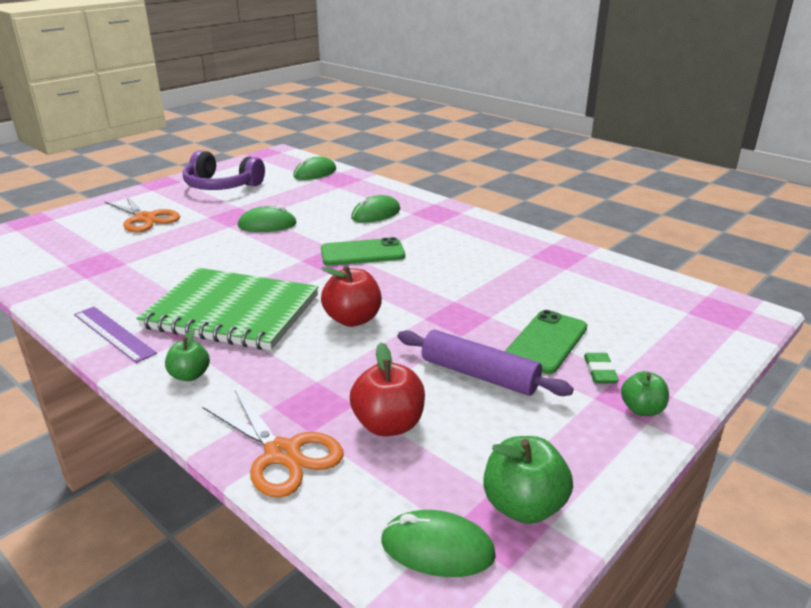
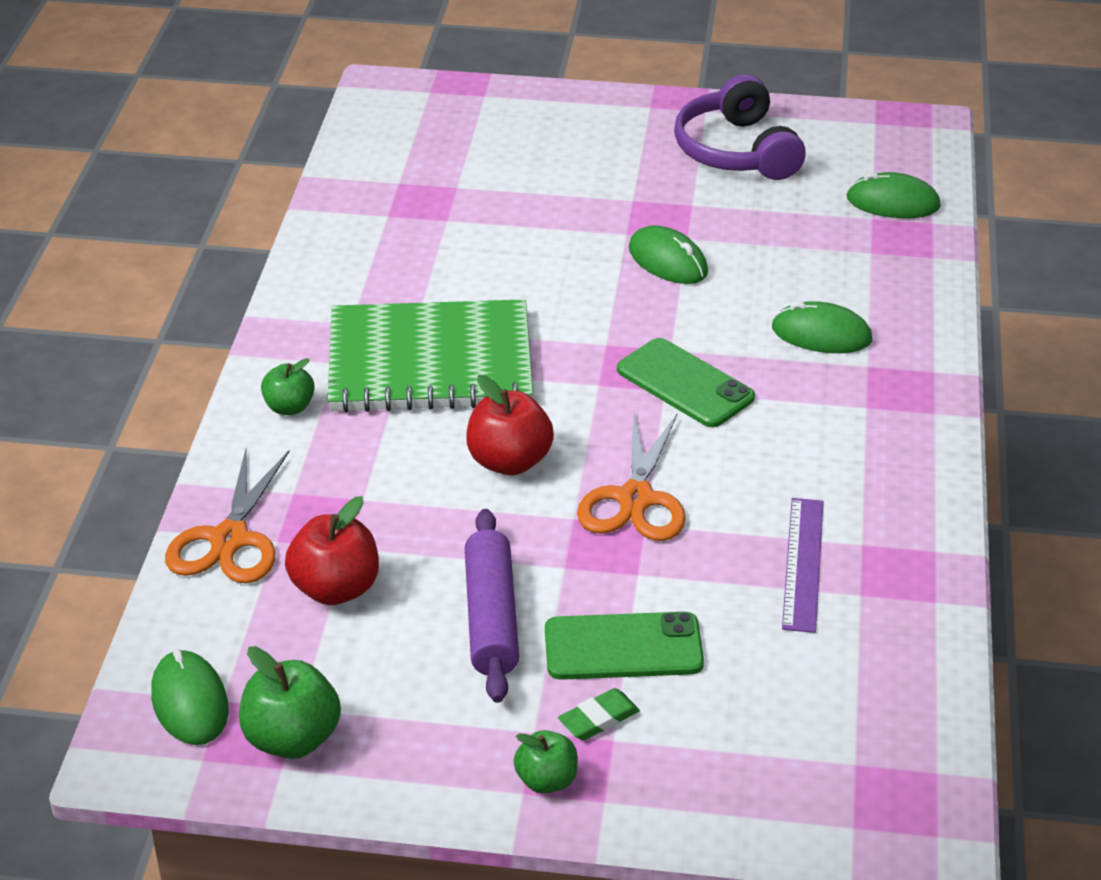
camera: 55 degrees right, 10 degrees up
purple ruler [74,307,157,363] -> purple ruler moved to [782,498,824,633]
orange scissors [104,194,180,232] -> orange scissors moved to [577,413,686,541]
green notebook [136,268,318,350] -> green notebook turned 75 degrees counterclockwise [328,299,533,412]

